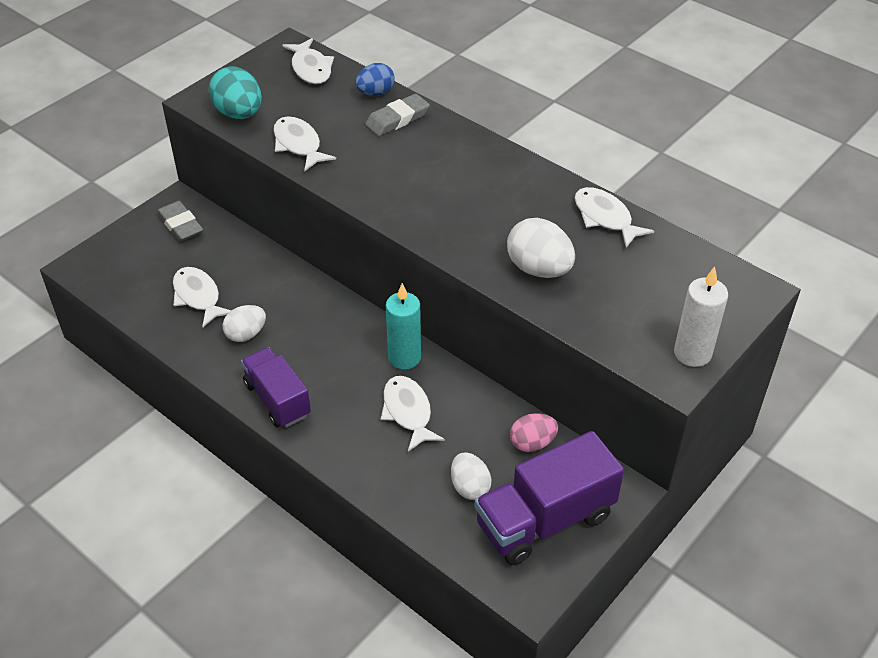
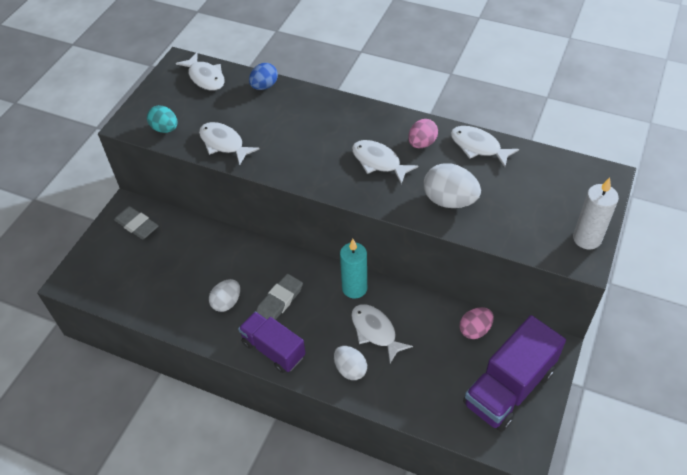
camera: 15 degrees left, 5 degrees up
white fish [173,267,231,327] -> white fish moved to [352,140,418,184]
turquoise egg [209,66,262,119] -> turquoise egg [147,105,178,133], size x0.66
grey eraser [365,94,430,136] -> grey eraser moved to [256,274,303,320]
white egg [451,452,492,500] -> white egg moved to [334,346,367,380]
none -> pink egg [408,119,438,148]

